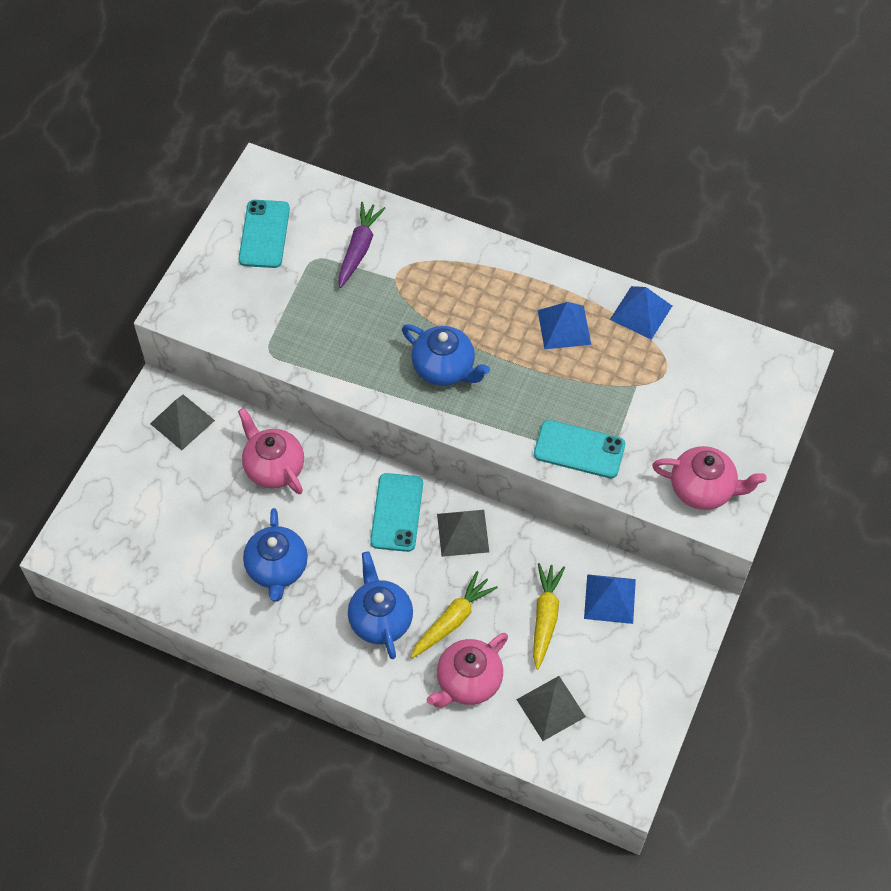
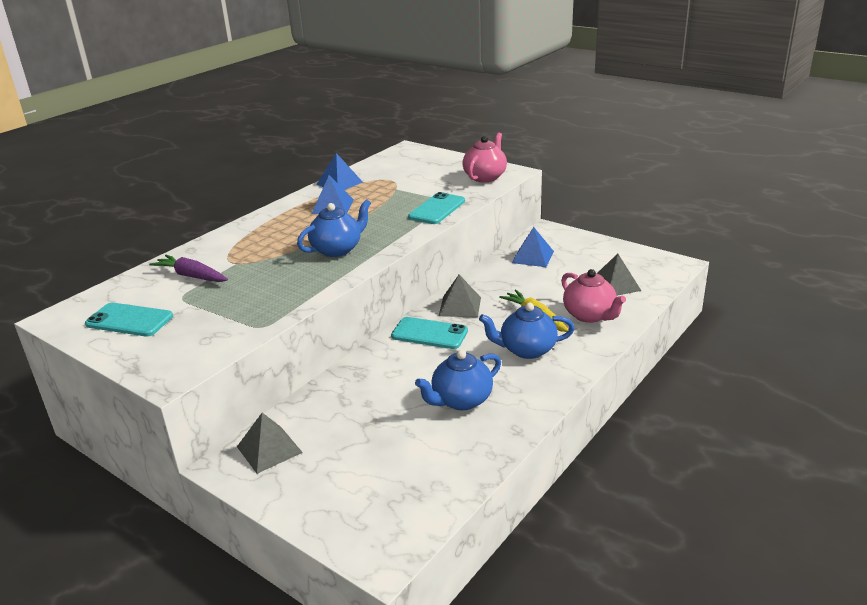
camera: 75 degrees left, 30 degrees down
pink teapot [238,408,304,494] -> none
blue teapot [243,508,308,602] -> blue teapot turned 135 degrees clockwise [415,350,501,410]
yellow carrot [533,563,565,670] -> none

